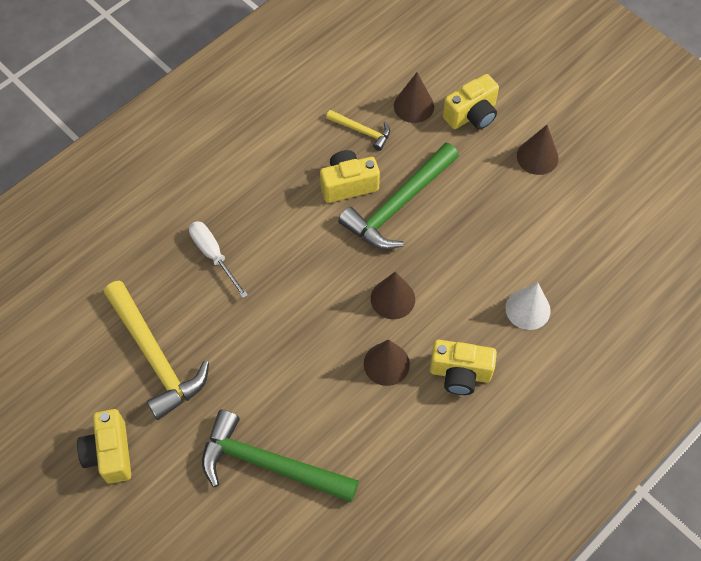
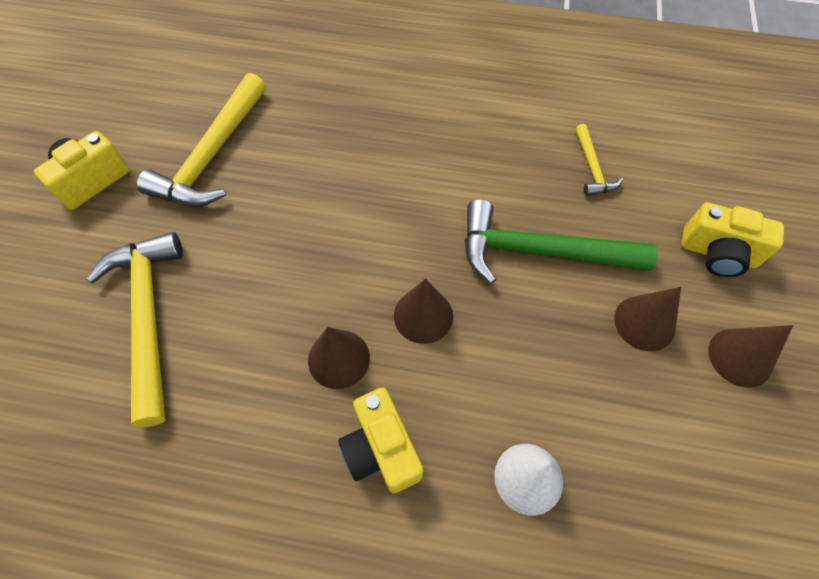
camera: 55 degrees right, 0 degrees up
white screwdriver [189,221,248,298] -> none
green hammer [202,410,359,502] -> yellow hammer [86,232,183,428]
yellow camera [320,150,380,203] -> none
brown cone [394,73,434,123] -> brown cone moved to [614,287,681,351]

